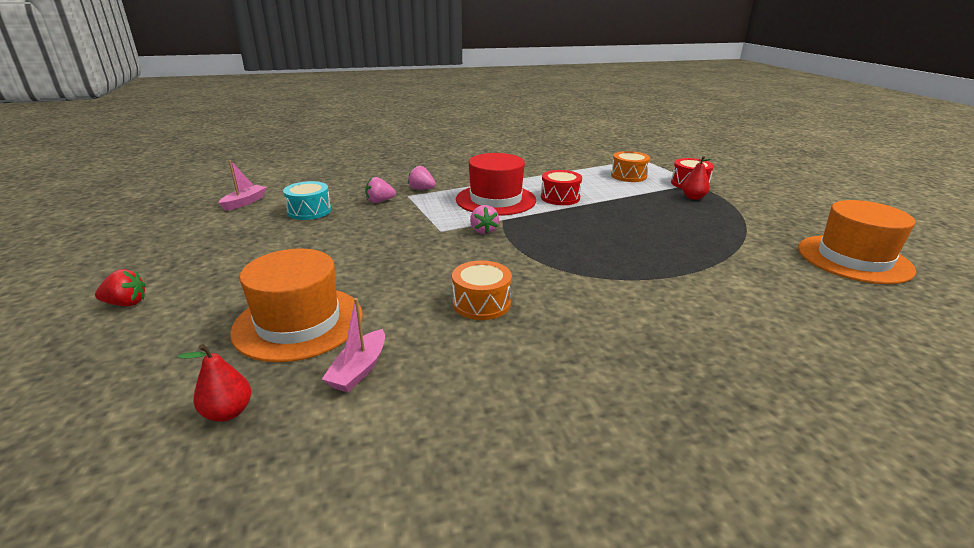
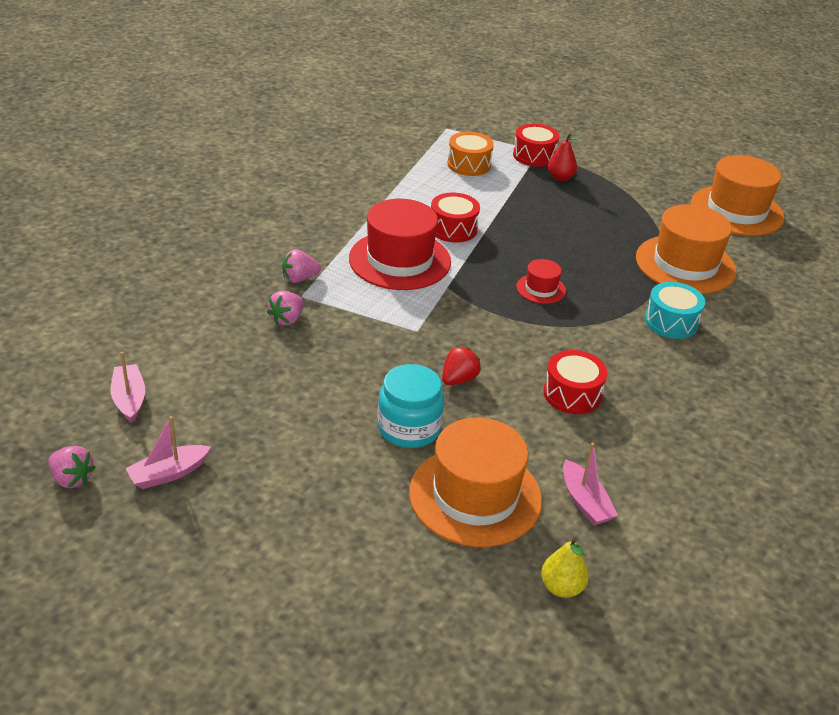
camera: 45 degrees left, 10 degrees up
red strawberry [95,269,146,306] -> red strawberry moved to [442,346,481,385]
red pear [177,344,251,422] -> yellow pear [541,537,589,598]
turquoise drum [283,181,331,220] -> turquoise drum moved to [645,282,705,339]
orange drum [452,260,512,320] -> red drum [543,350,608,414]
pink strawberry [470,205,499,234] -> pink strawberry moved to [48,446,96,488]
none -> pink boat [125,416,211,489]
none -> turquoise jar [378,364,444,448]
none -> red hat [516,259,566,304]
none -> orange hat [636,204,737,294]

